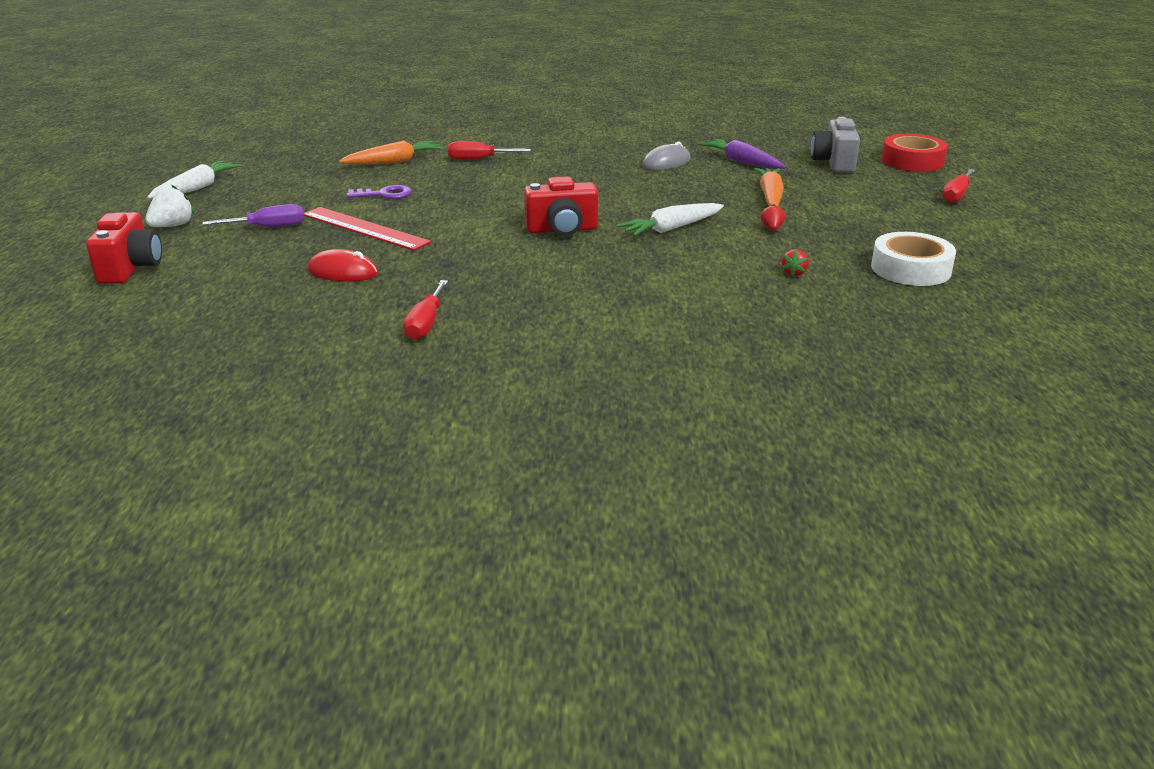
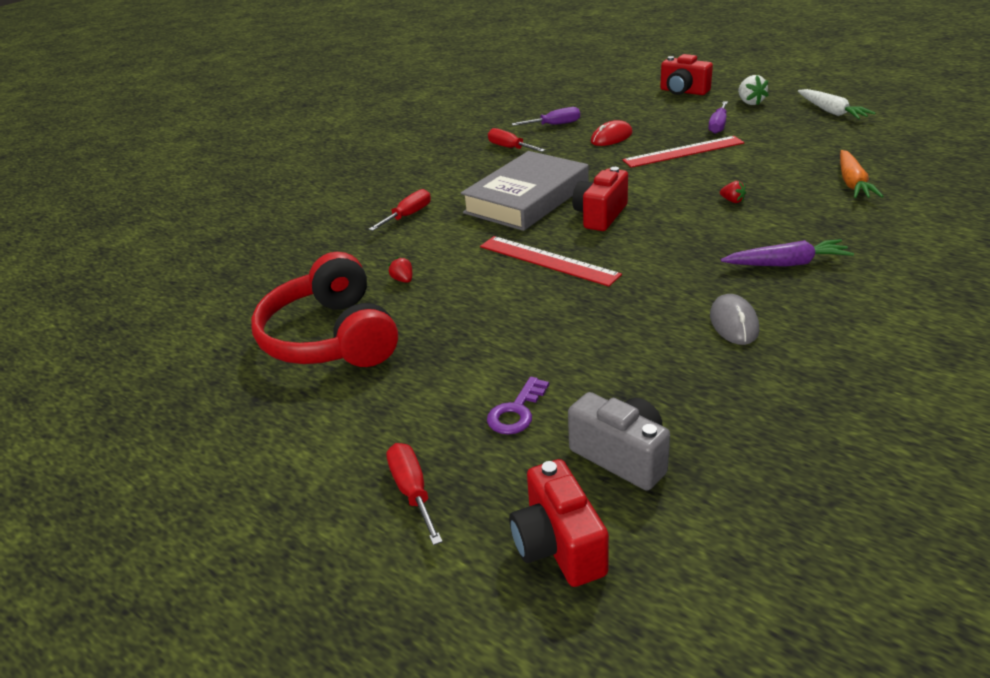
camera: 130 degrees right, 5 degrees up
purple key [347,185,412,199] -> purple key moved to [487,377,549,435]
red screwdriver [448,141,531,160] -> red screwdriver moved to [368,189,431,231]
white carrot [617,203,724,236] -> red ruler [480,236,622,286]
purple carrot [698,138,786,169] -> purple carrot moved to [721,239,854,267]
orange carrot [753,168,784,206] -> none
red strawberry [761,204,785,231] -> red strawberry moved to [720,181,746,203]
white tape [871,232,956,286] -> red headphones [251,252,398,367]
red tape [881,134,948,172] -> red camera [509,459,609,587]
none -> grey book [461,151,589,231]
none -> purple screwdriver [512,107,580,126]

